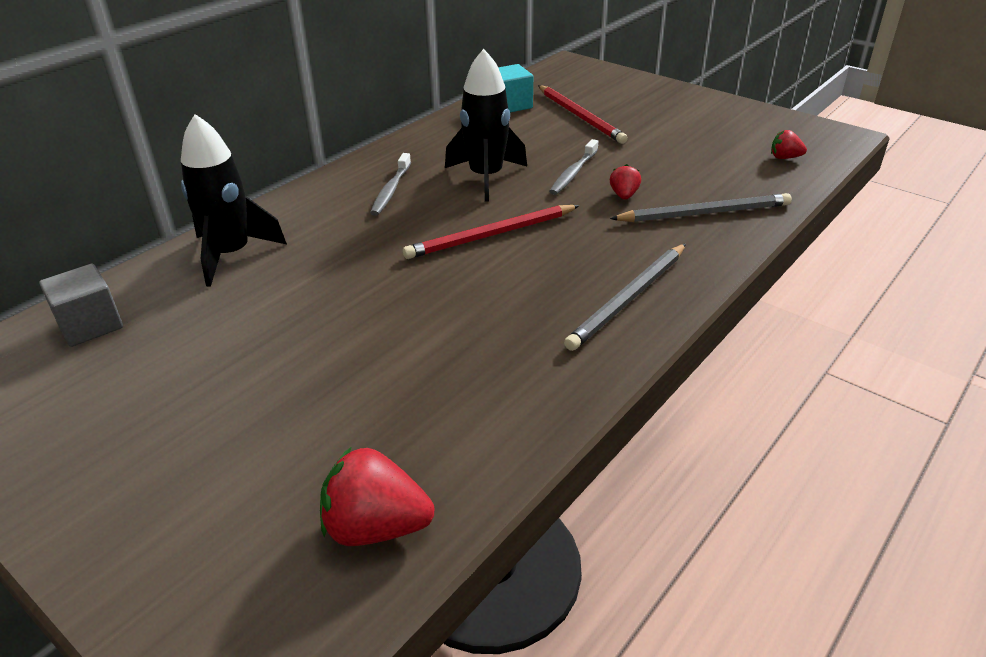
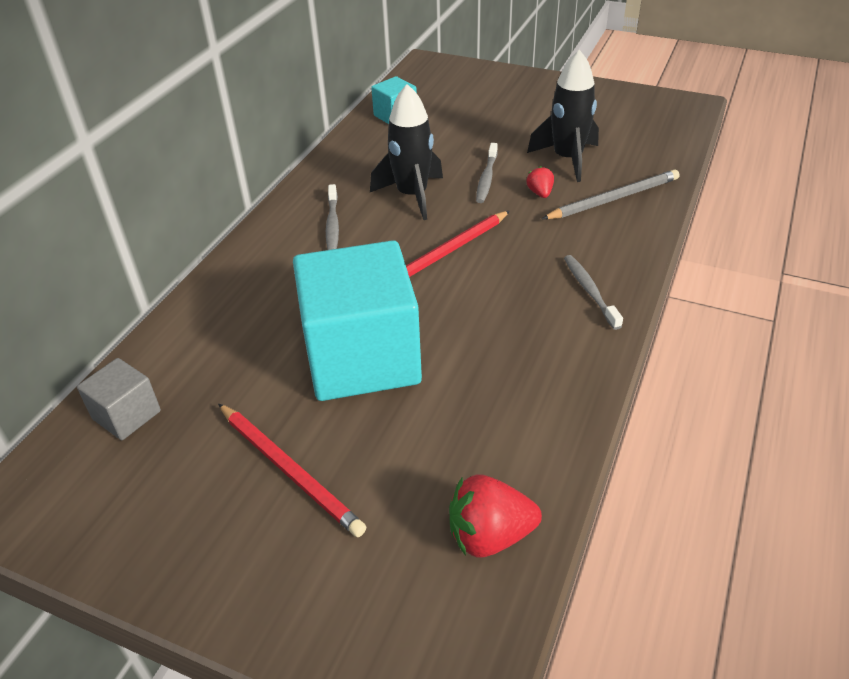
camera: 15 degrees left, 5 degrees up
black rocket [181,114,287,287] -> black rocket moved to [527,50,599,182]
red pencil [538,85,628,144] -> red pencil moved to [218,404,366,537]
grey pencil [564,244,686,351] -> grey toothbrush [564,255,623,330]
red strawberry [771,130,807,159] -> none
none -> turquoise cube [293,240,422,401]

